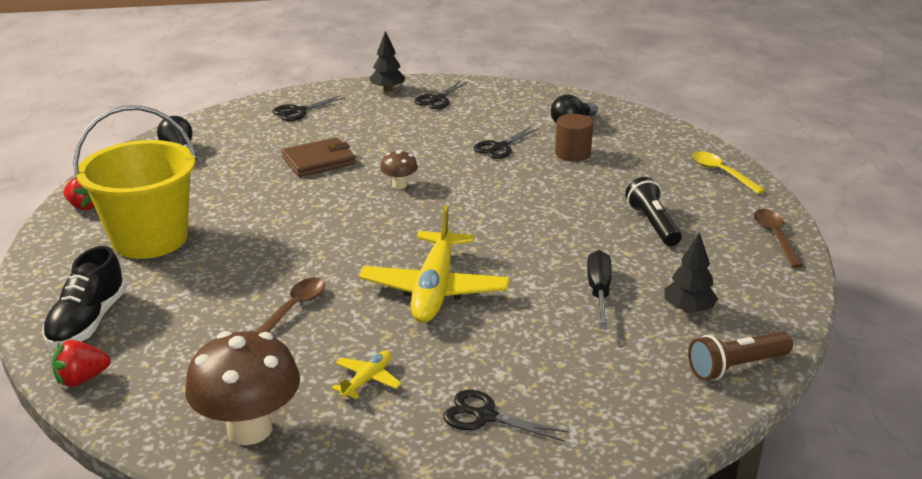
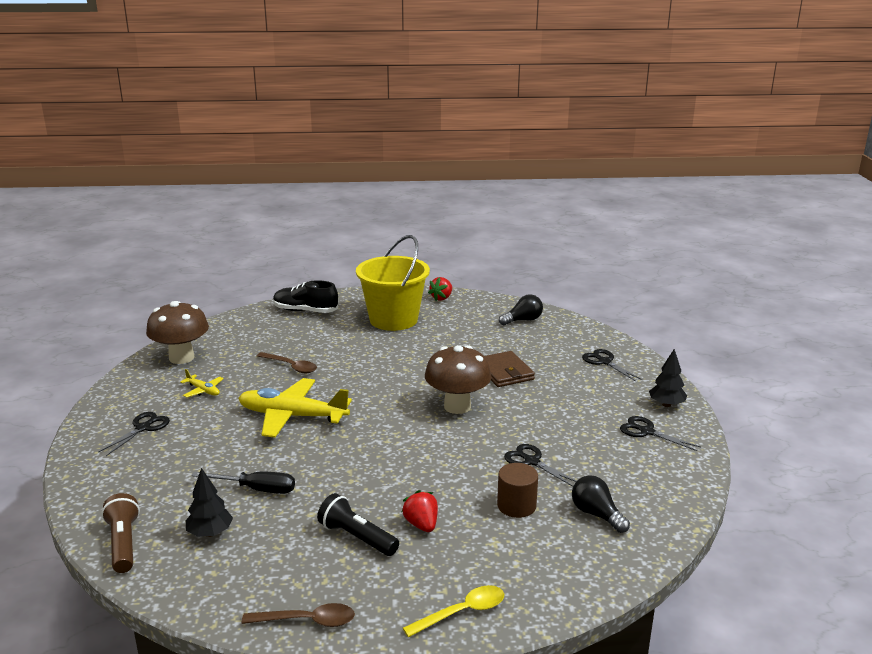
camera: 95 degrees right, 5 degrees down
red strawberry [52,340,111,387] -> red strawberry moved to [402,490,438,532]
brown mushroom [380,150,418,189] -> brown mushroom [425,345,491,414], size x2.06
black flashlight [625,177,682,246] -> black flashlight turned 135 degrees counterclockwise [317,493,399,556]

